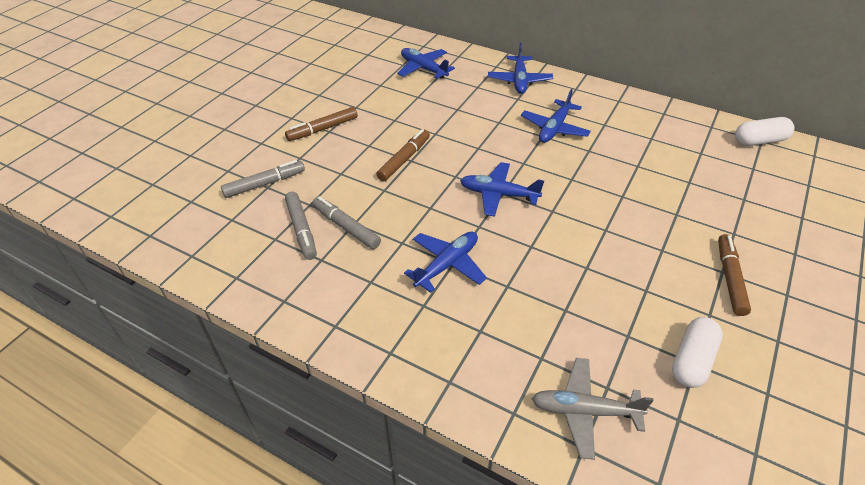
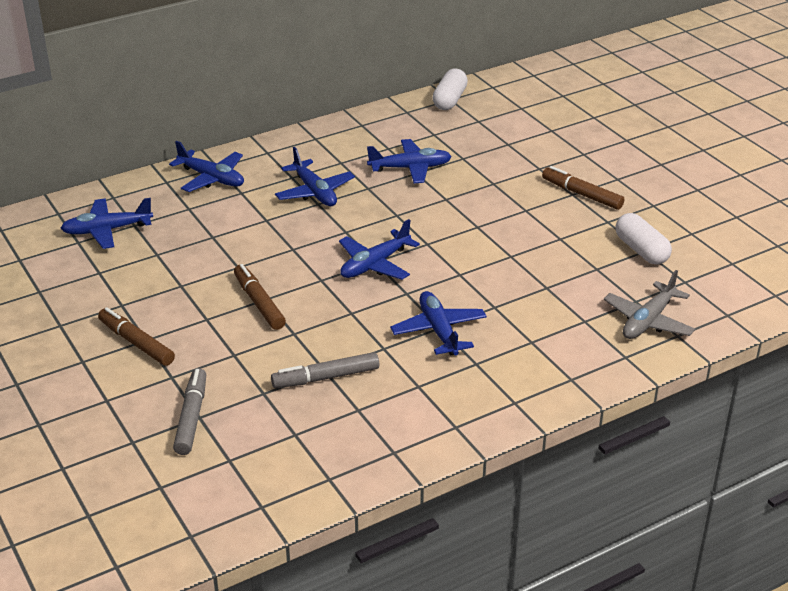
camera: 60 degrees left, 10 degrees down
brown marker [285,107,358,141] -> brown marker turned 135 degrees clockwise [98,307,175,366]
grey marker [285,192,317,260] -> none
none -> blue plane [367,139,452,183]

